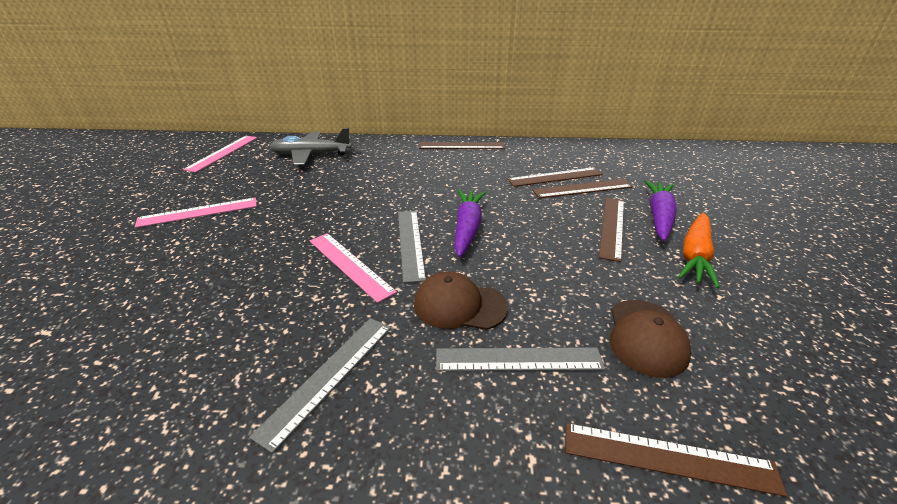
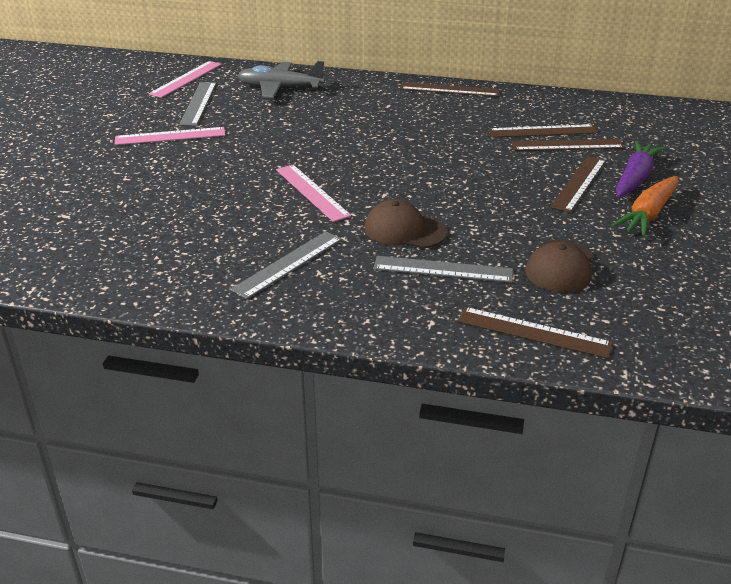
camera: 10 degrees right, 0 degrees up
grey ruler [398,211,426,283] -> grey ruler moved to [179,82,216,126]
purple carrot [454,190,486,257] -> none

